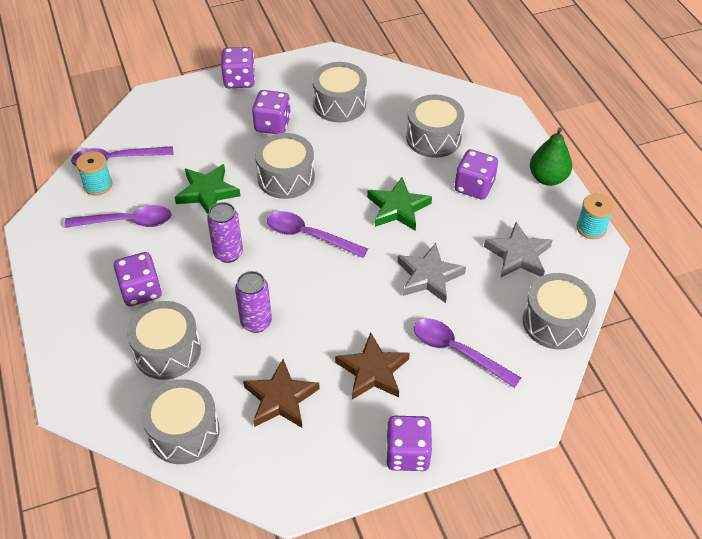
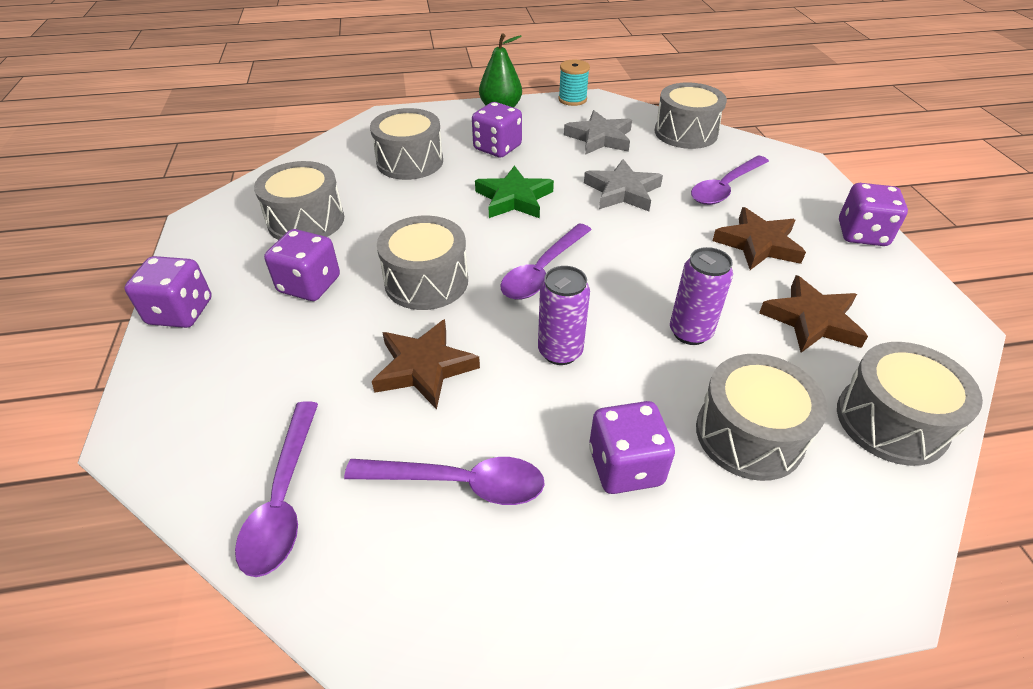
camera: 80 degrees left, 5 degrees down
purple spoon [64,205,171,228] -> purple spoon turned 90 degrees clockwise [344,457,545,505]
turquoise spool [76,151,112,196] -> none
green star [175,164,240,214] -> brown star [372,319,480,410]

